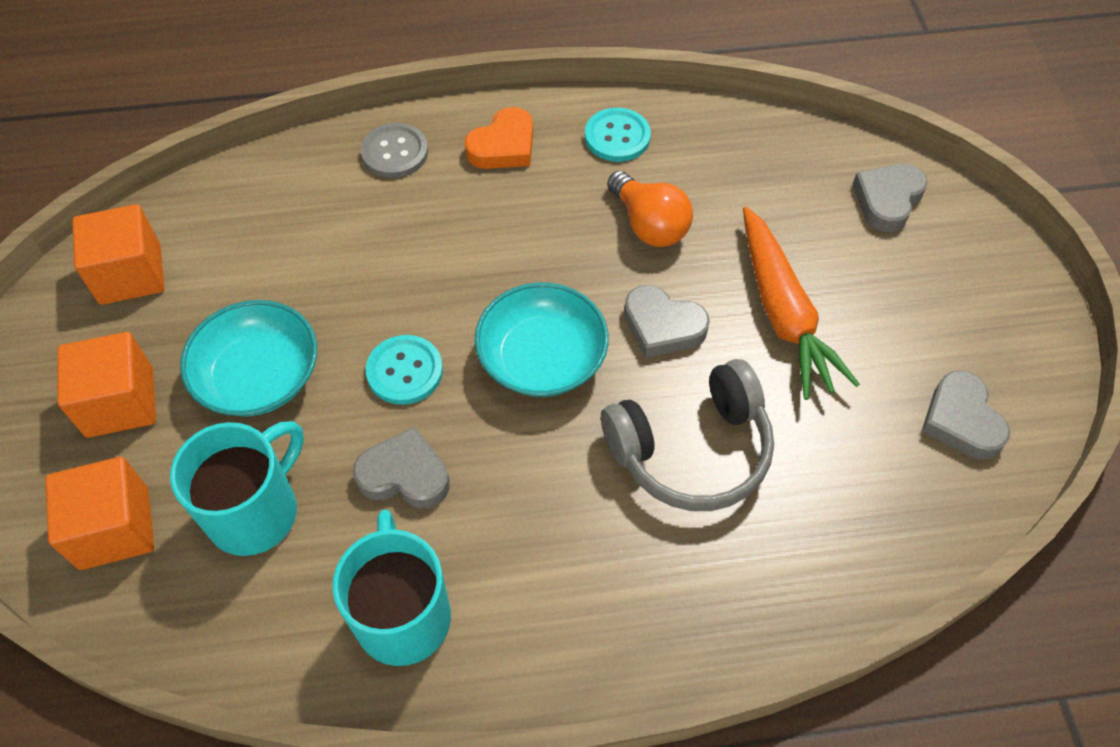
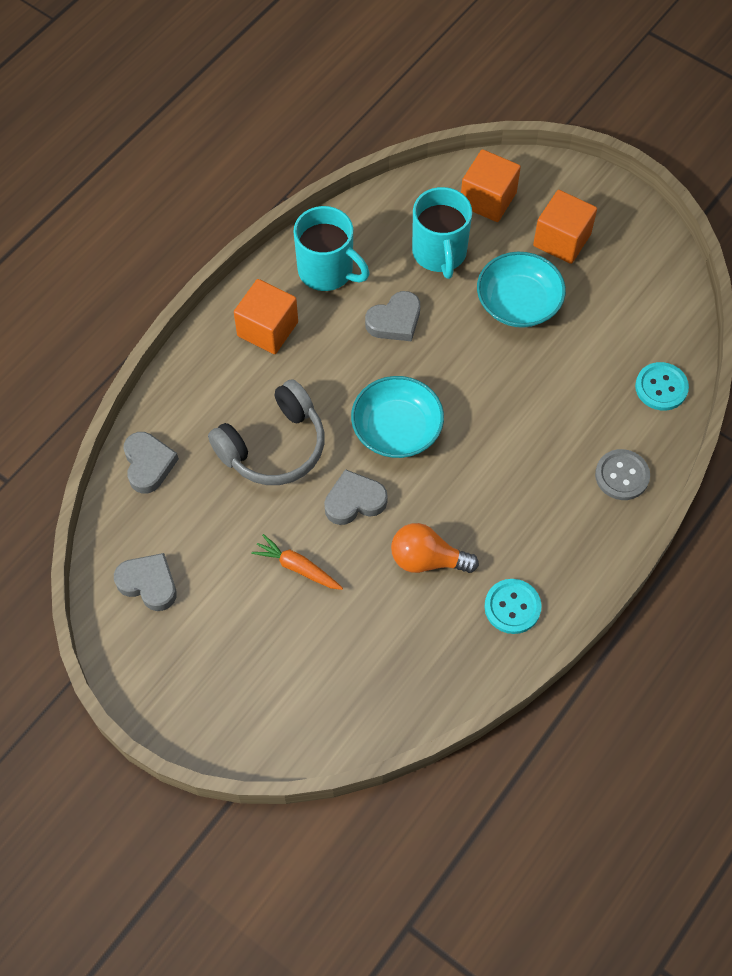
camera: 135 degrees right, 5 degrees up
orange cube [72,204,165,305] -> orange cube moved to [234,279,298,354]
turquoise button [366,335,443,405] -> turquoise button moved to [635,362,689,411]
orange heart [465,107,533,169] -> none
grey headphones [601,359,774,511] -> grey headphones turned 150 degrees counterclockwise [208,379,325,485]
orange carrot [743,207,860,400] -> orange carrot [251,534,343,590], size x0.57
grey heart [852,164,928,232] -> grey heart moved to [123,432,179,493]

